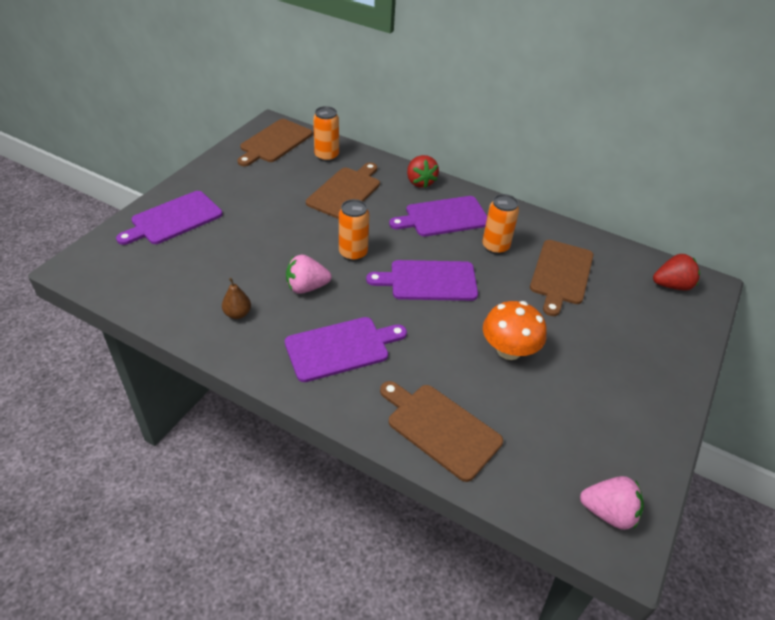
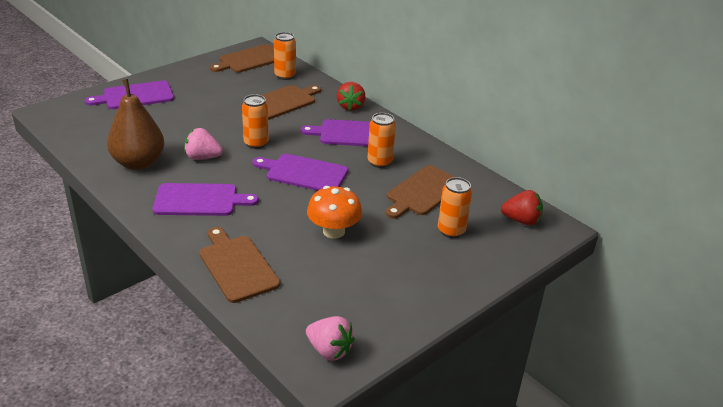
camera: 20 degrees right, 10 degrees down
brown pear [222,278,251,319] -> brown pear [107,79,164,170], size x2.35
none -> orange can [438,177,472,238]

